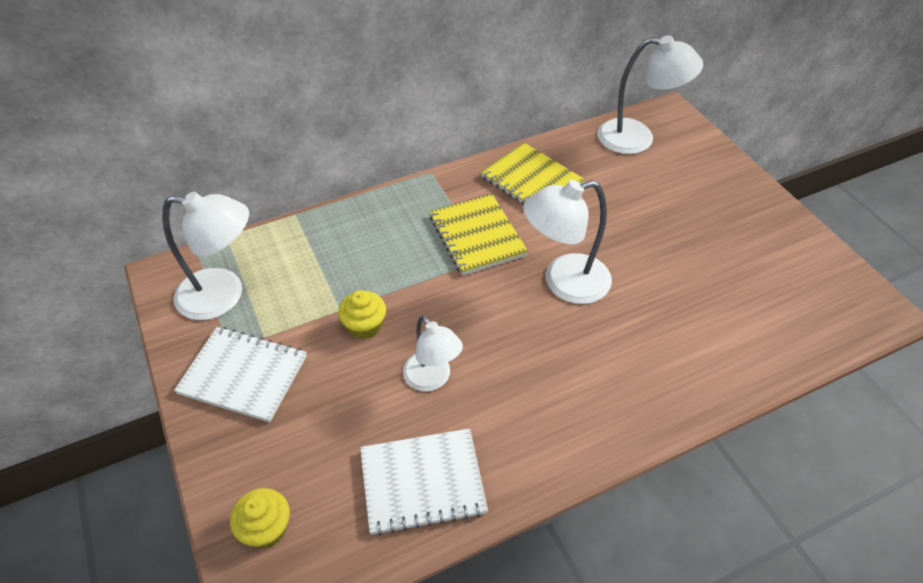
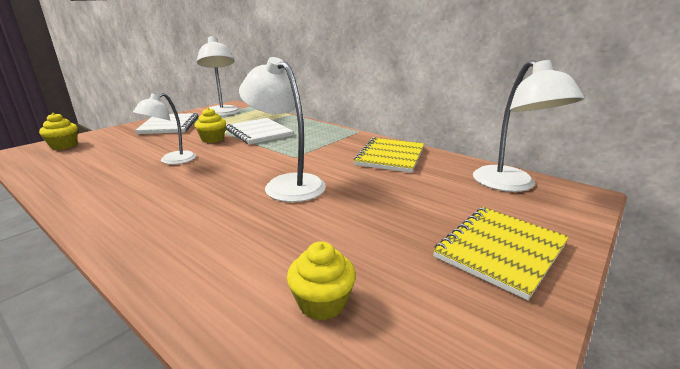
camera: 65 degrees right, 25 degrees down
white notebook [360,428,488,536] -> white notebook moved to [226,118,294,145]
yellow notebook [430,194,528,276] -> yellow notebook moved to [433,207,569,300]
none -> yellow cupcake [287,241,356,320]

